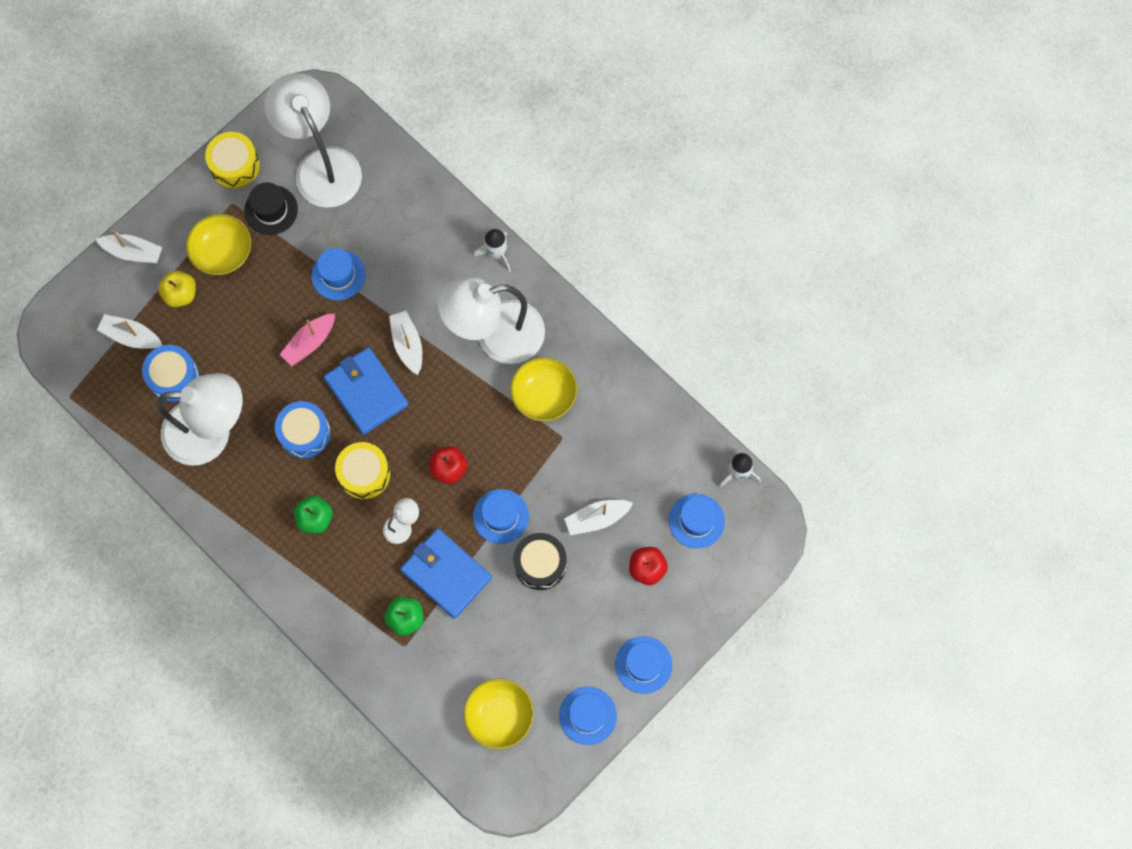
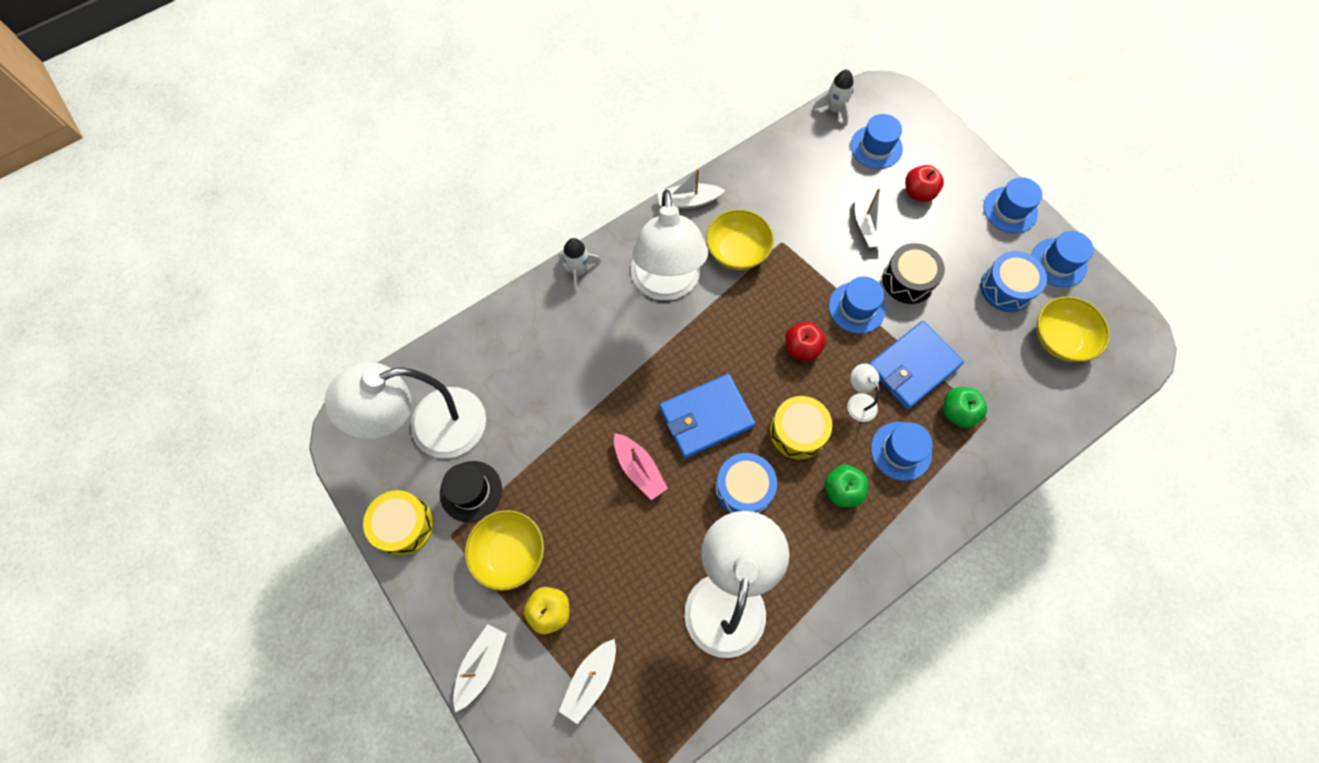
camera: 80 degrees left, 5 degrees down
blue drum [142,345,199,402] -> blue drum moved to [981,251,1047,312]
blue hat [311,248,366,301] -> blue hat moved to [871,422,933,481]
white boat [389,311,422,375] -> white boat moved to [657,168,725,209]

